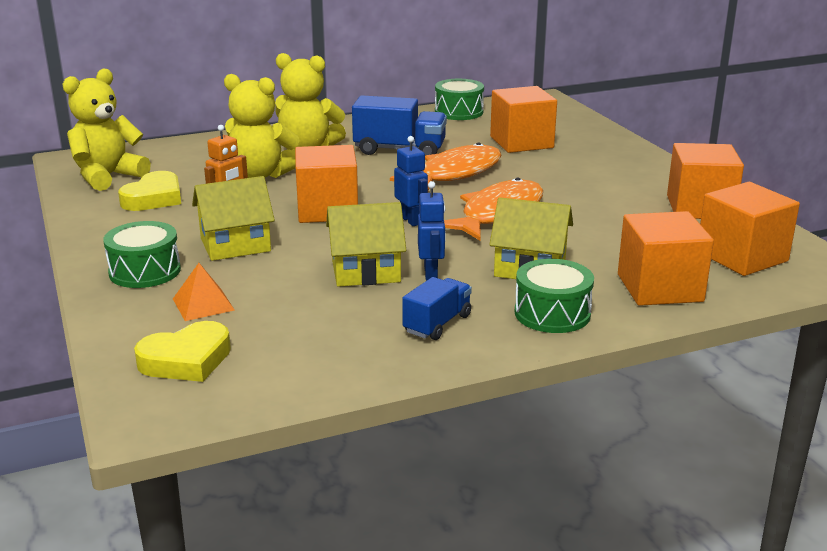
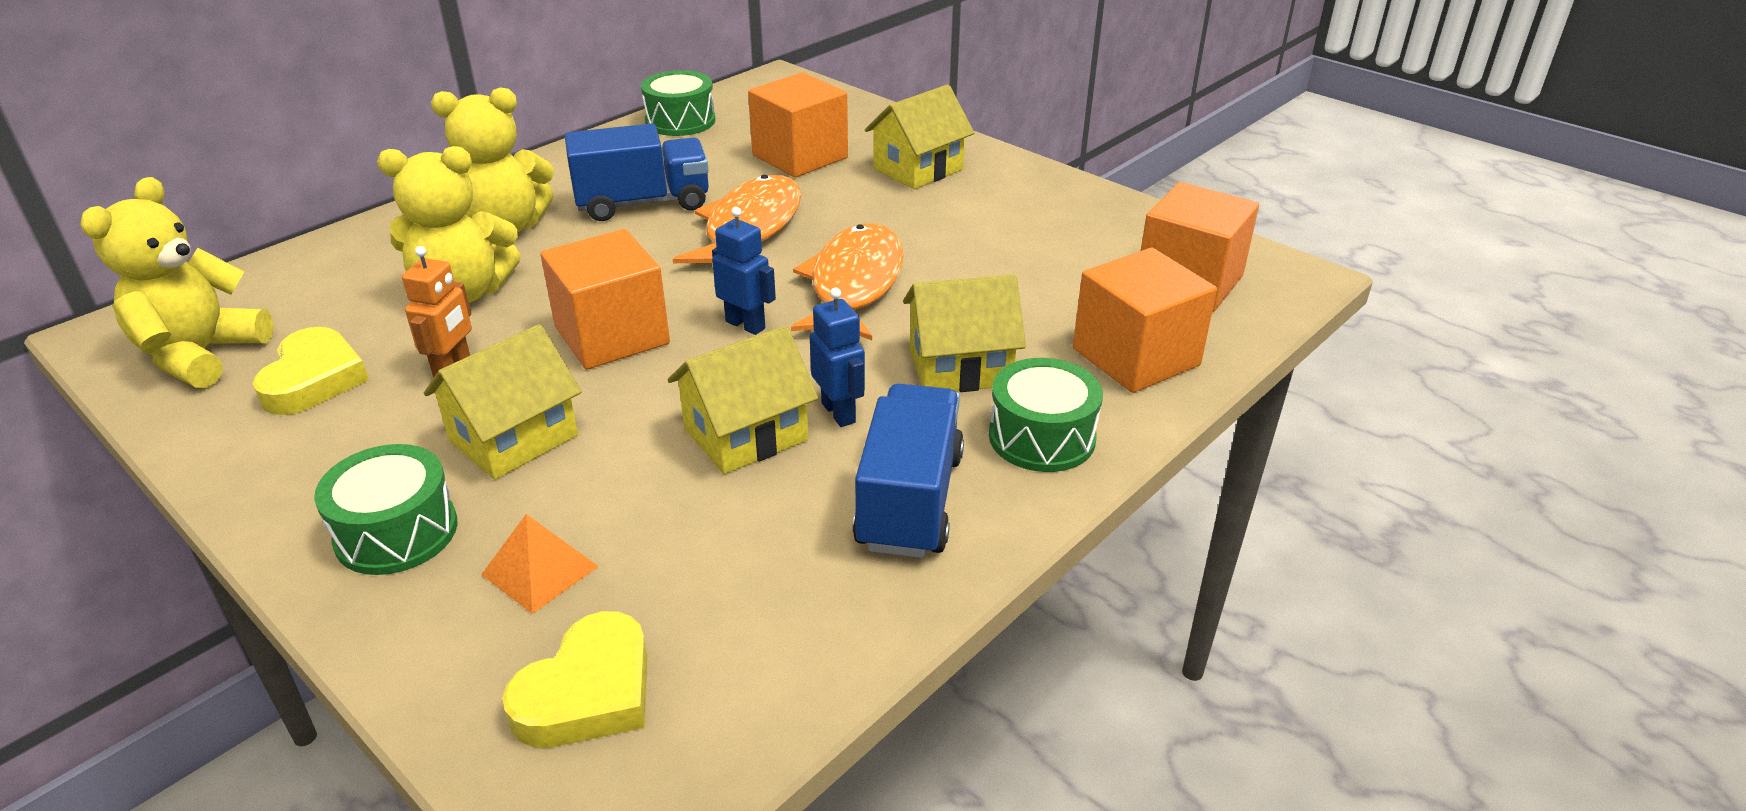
camera: 25 degrees left, 10 degrees up
blue truck [402,277,472,340] -> blue truck [853,384,964,558], size x1.62
orange cube [667,143,744,219] -> none
none -> yellow house [865,85,974,189]

